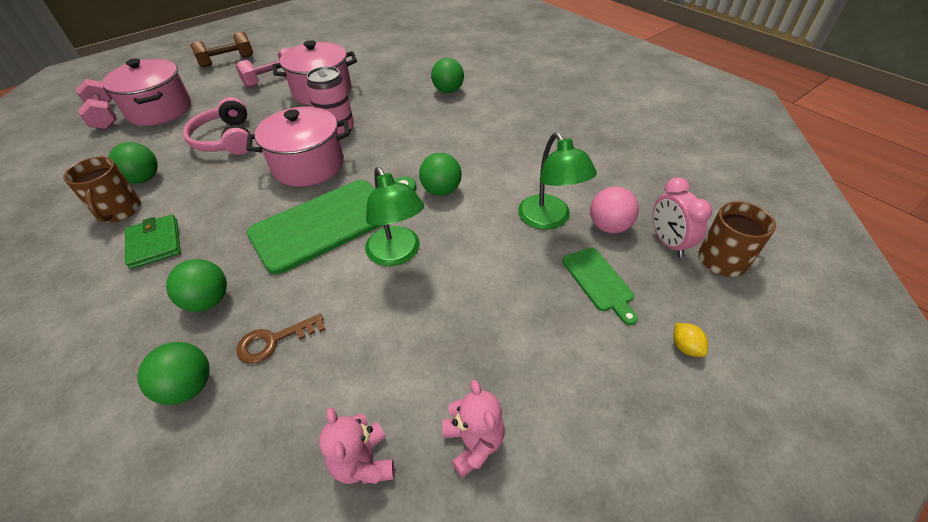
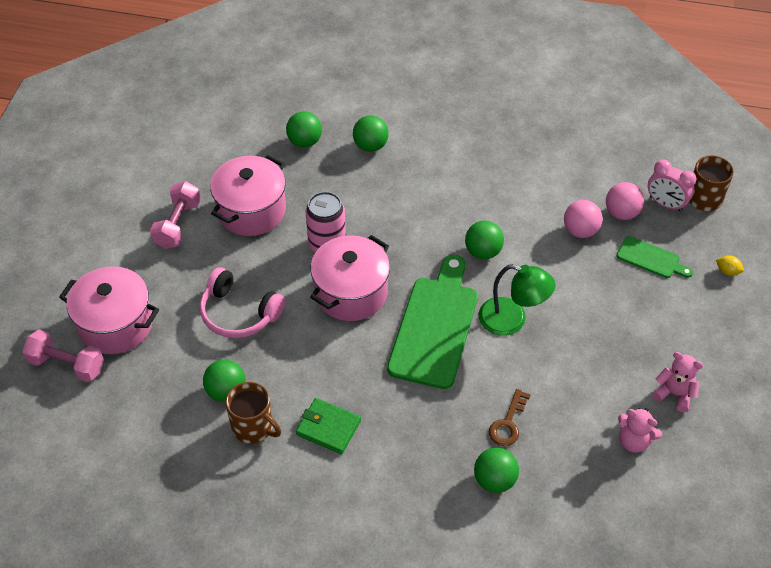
camera: 40 degrees left, 5 degrees up
green ball [166,259,227,312] -> green ball moved to [286,111,322,148]
brown dumbbell [190,32,253,67] -> none
green lamp [518,132,597,230] -> pink ball [564,200,603,238]

